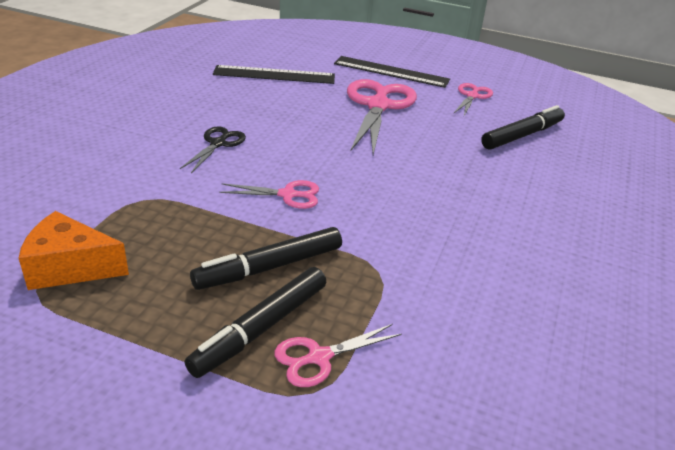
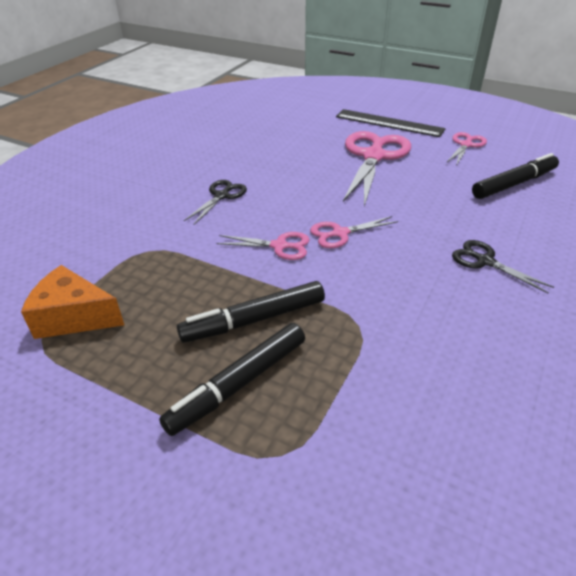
camera: 10 degrees right, 5 degrees up
black ruler [213,65,335,84] -> none
pink scissors [274,324,402,387] -> pink scissors moved to [310,216,398,248]
none -> black scissors [452,240,554,293]

